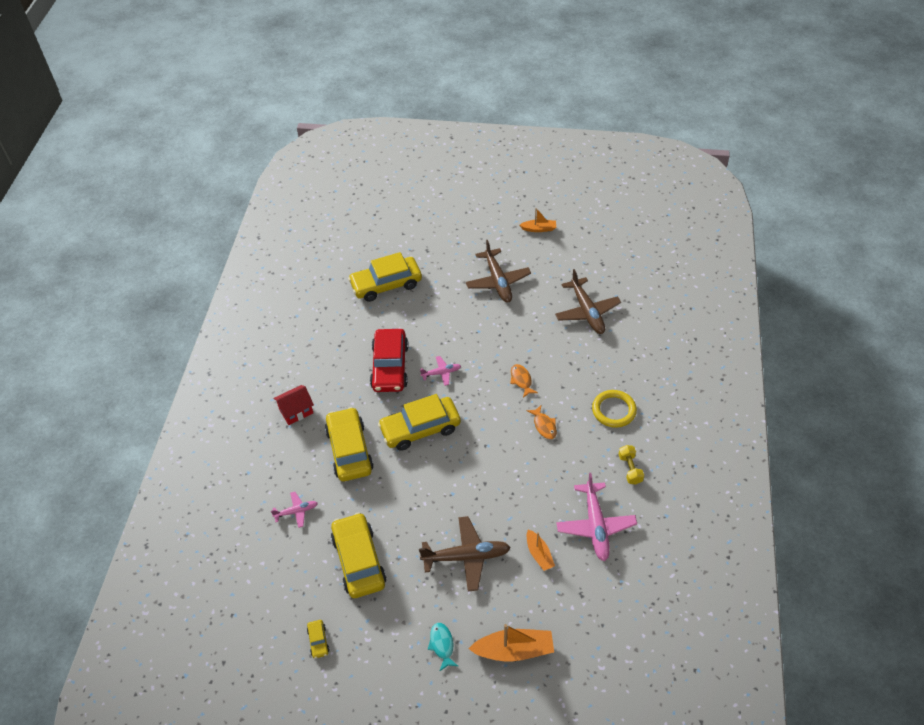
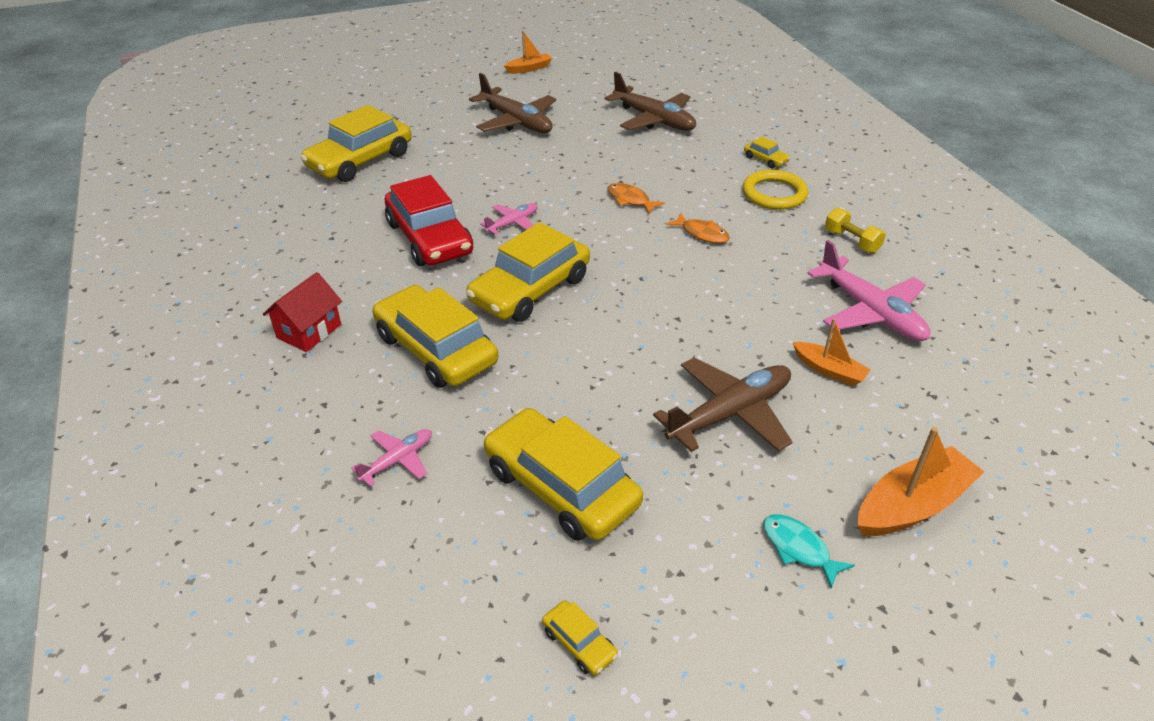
camera: 30 degrees left, 10 degrees down
none -> yellow car [744,137,790,168]

